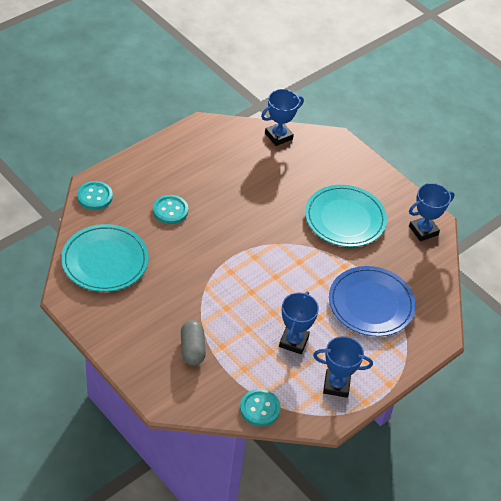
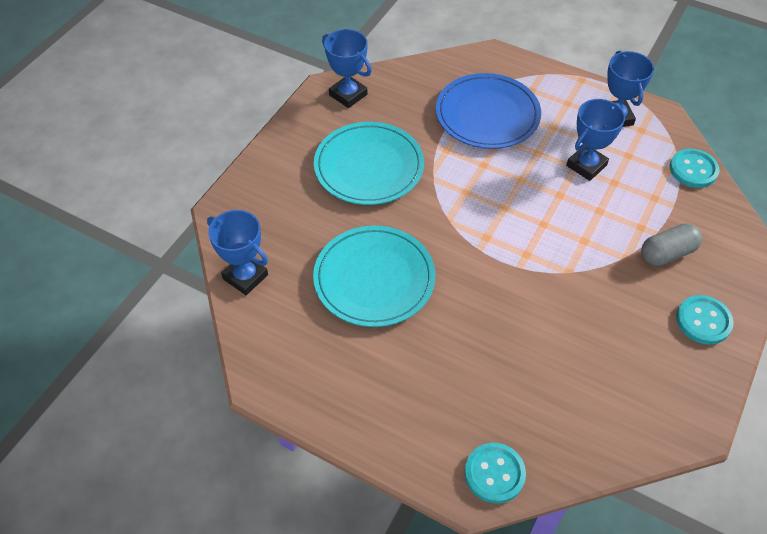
camera: 105 degrees left, 5 degrees up
turquoise plate [61,224,149,292] -> turquoise plate moved to [313,226,435,327]
turquoise button [153,195,188,224] -> turquoise button moved to [676,295,734,345]
blue trophy [279,291,319,354] -> blue trophy turned 45 degrees counterclockwise [566,99,625,181]

